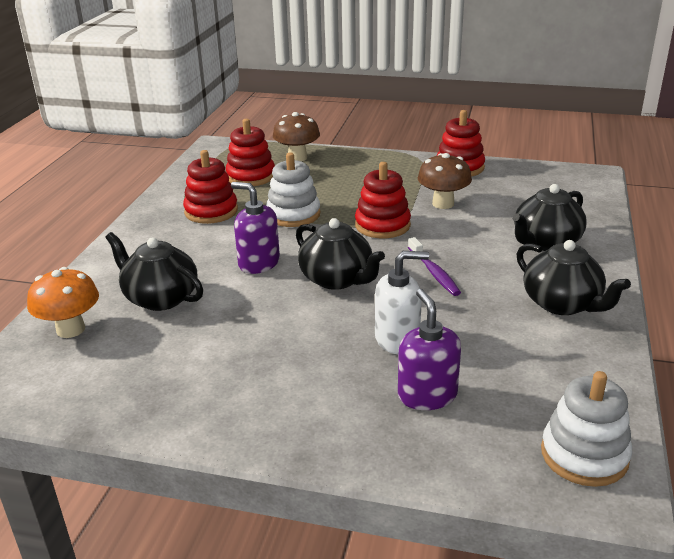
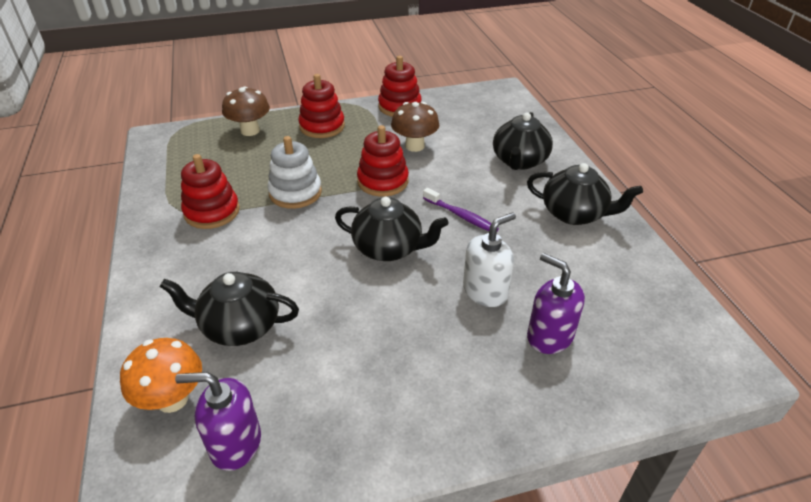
camera: 30 degrees left, 10 degrees up
red stacking toy [226,119,275,186] -> red stacking toy moved to [298,74,345,138]
purple soap dispenser [231,182,280,274] -> purple soap dispenser moved to [175,372,261,471]
white stacking toy [541,371,632,487] -> none

